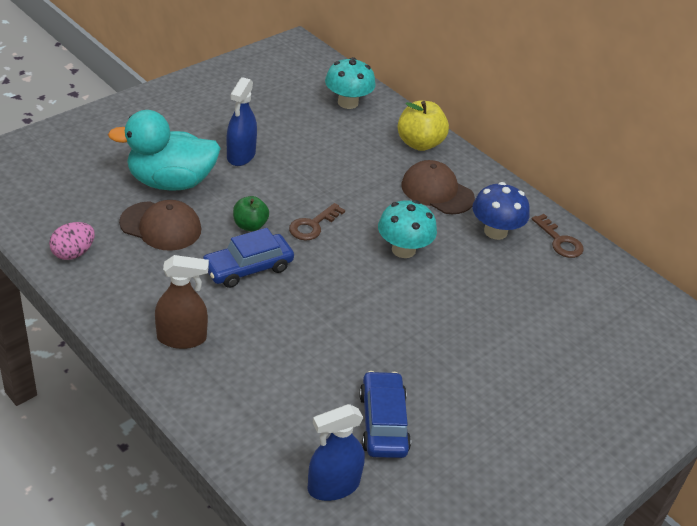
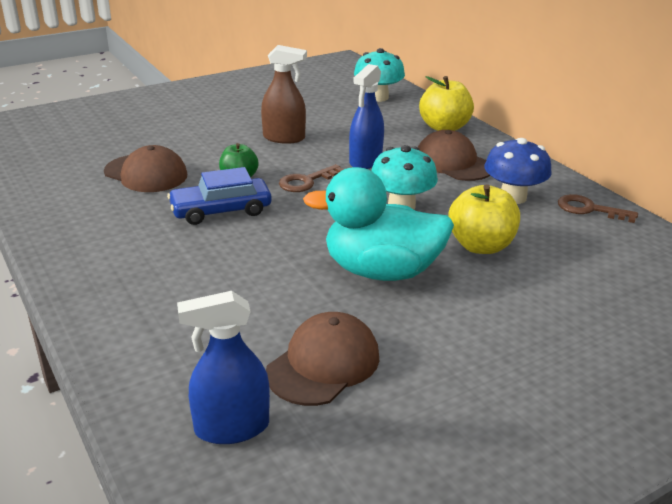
camera: 15 degrees right, 10 degrees down
pink egg [49,222,95,260] -> none
turquoise duck [108,110,221,191] -> turquoise duck moved to [303,167,454,281]
brown spray bottle [155,255,209,349] -> brown spray bottle moved to [261,45,307,144]
blue spray bottle [227,77,257,166] -> blue spray bottle moved to [349,64,384,169]
blue car [359,371,411,458] -> brown cap [266,312,379,406]
brown key [532,214,584,258] -> brown key turned 135 degrees clockwise [558,194,638,223]
none -> yellow apple [448,184,520,254]

